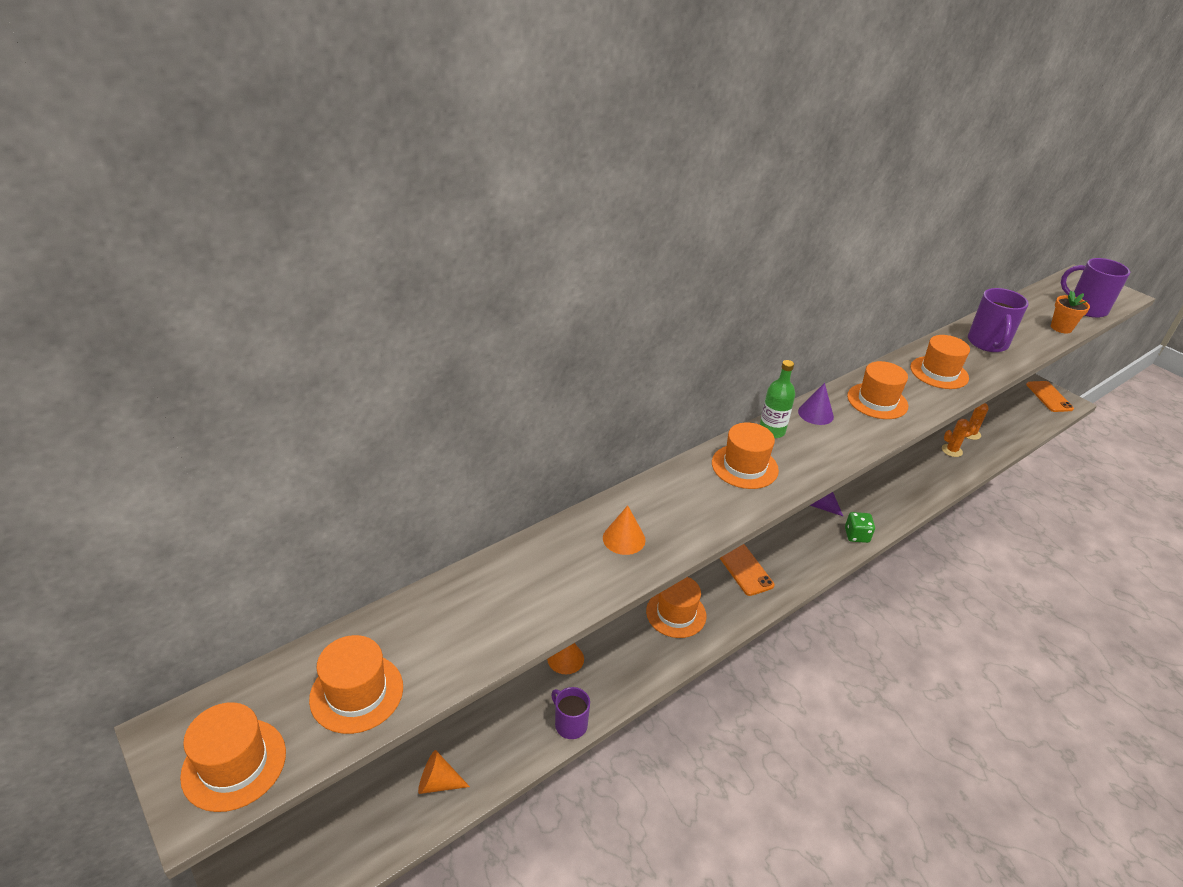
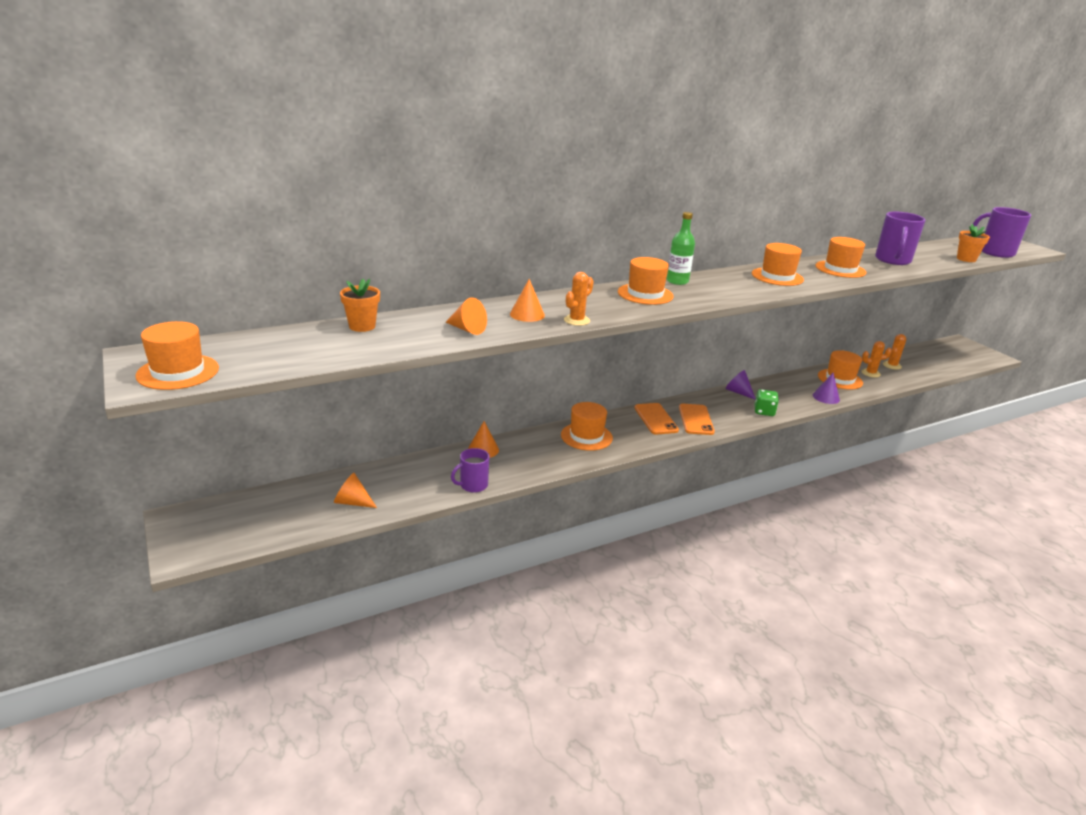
camera: 10 degrees right, 10 degrees down
orange hat [309,635,403,734] -> orange hat moved to [818,350,863,390]
purple mug [551,687,590,739] -> purple mug turned 90 degrees counterclockwise [451,448,489,493]
purple cone [798,383,834,425] -> purple cone moved to [813,373,840,404]
orange phone [1026,381,1074,412] -> orange phone moved to [679,404,715,435]
none -> orange flower pot [340,279,380,332]
none -> orange cone [446,297,487,335]
none -> orange cactus [564,272,594,326]

